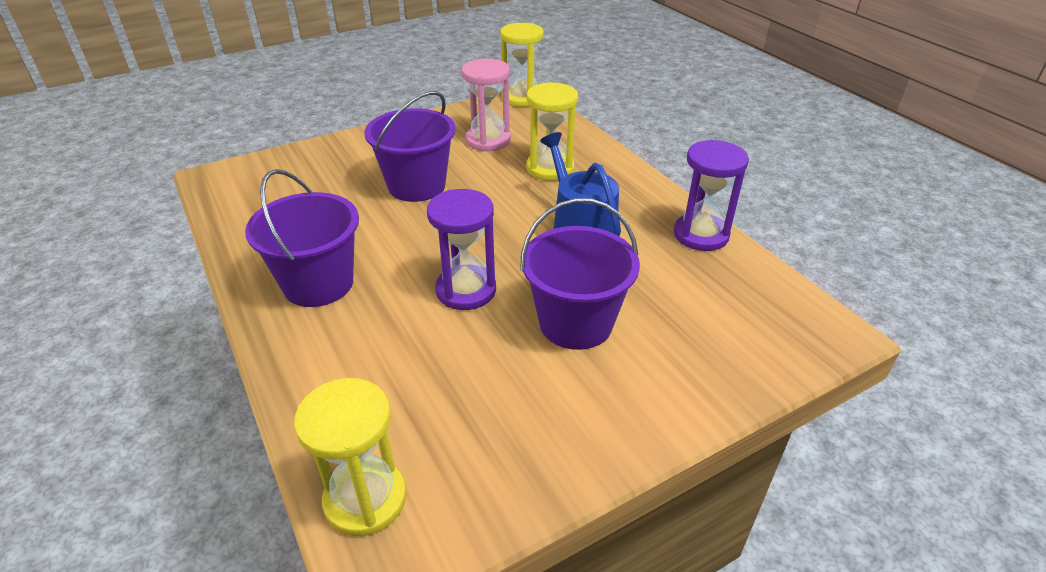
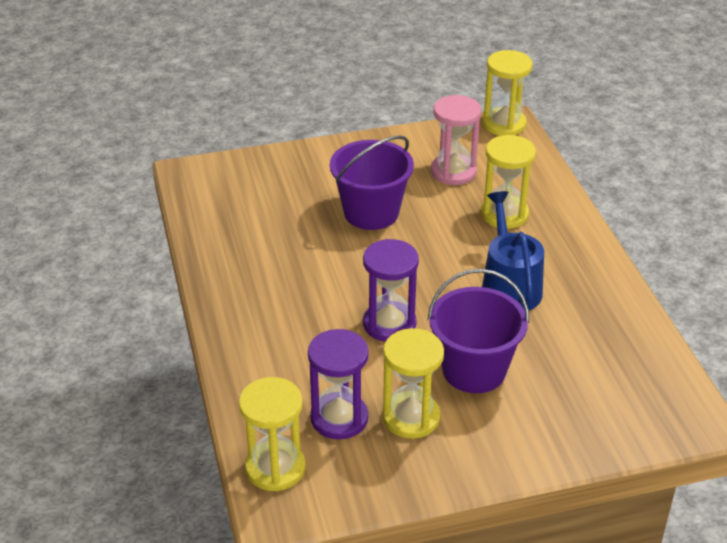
camera: 15 degrees right, 0 degrees up
purple bucket [245,169,359,307] -> none
purple hourglass [674,140,749,251] -> purple hourglass moved to [308,329,369,439]
none -> yellow hourglass [382,328,444,439]

